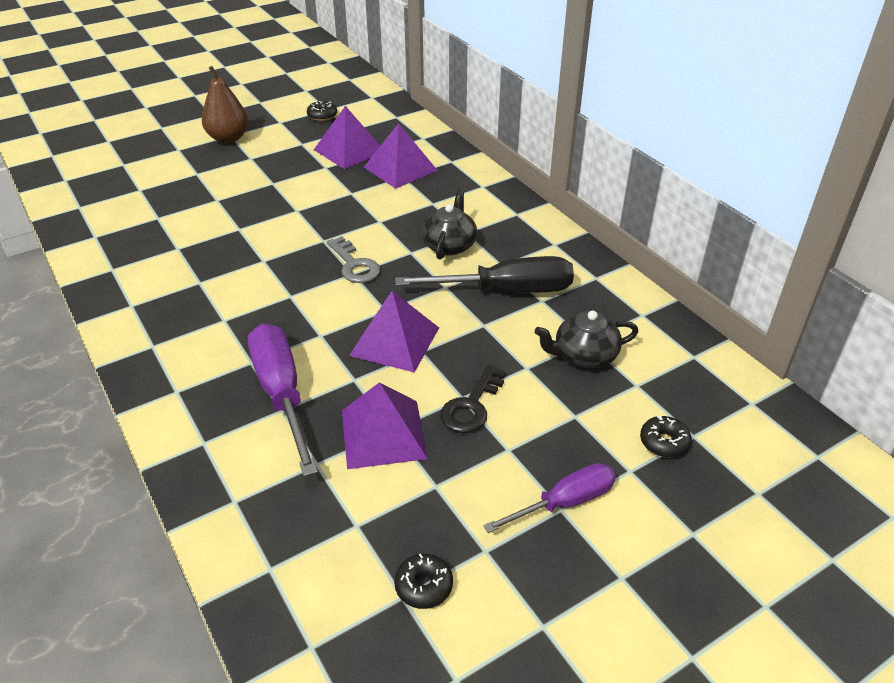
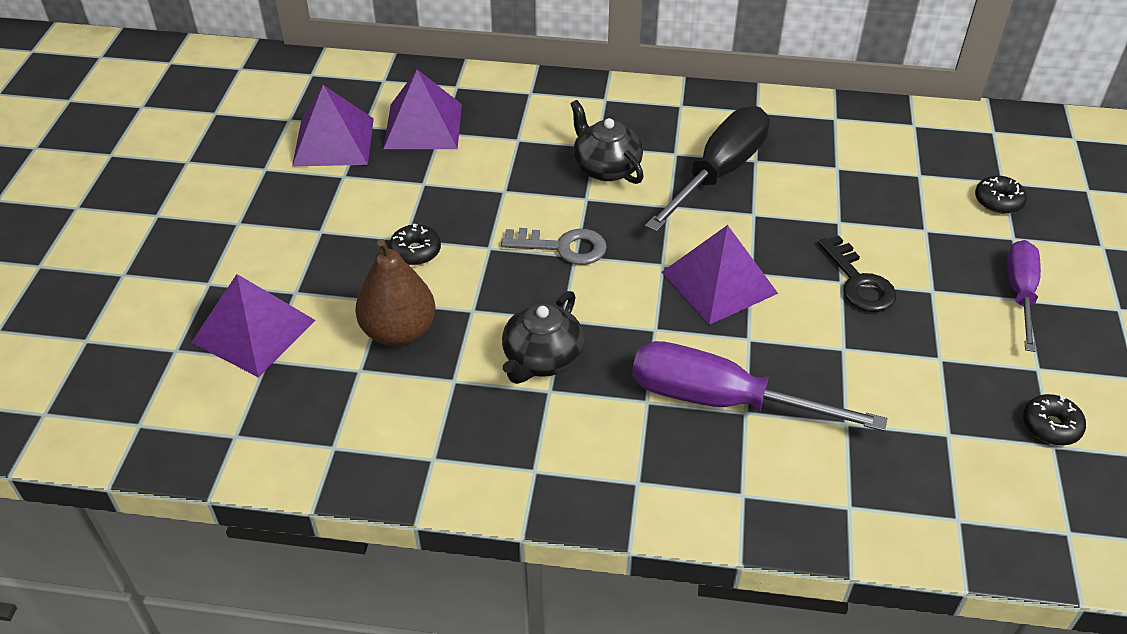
camera: 50 degrees left, 5 degrees up
brown pear [202,66,248,143] -> brown pear moved to [355,239,435,346]
black donut [307,101,337,121] -> black donut moved to [389,223,441,265]
purple pyramid [342,382,428,469] -> purple pyramid moved to [191,274,315,377]
black teapot [535,311,638,368] -> black teapot moved to [502,291,584,384]

